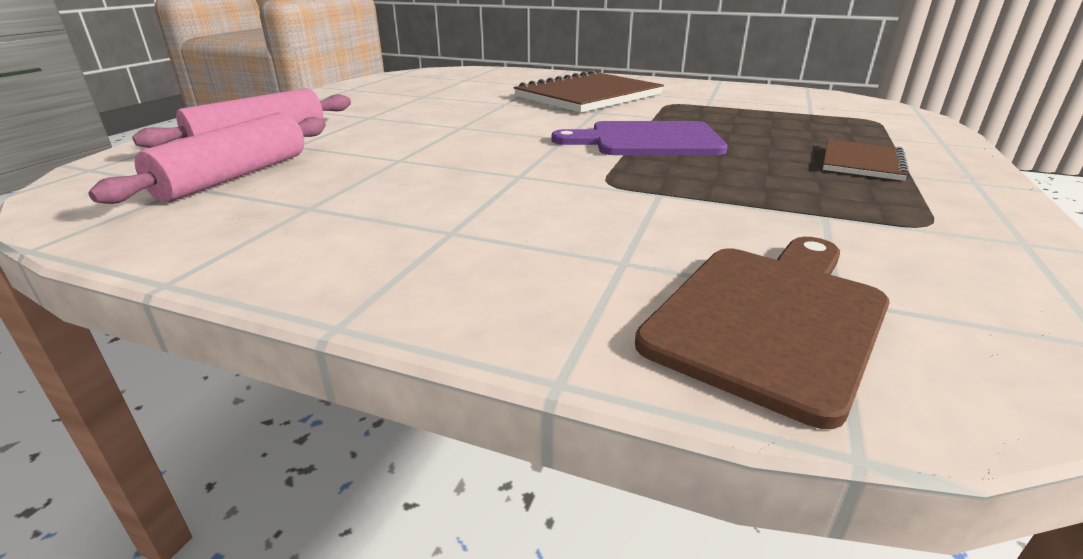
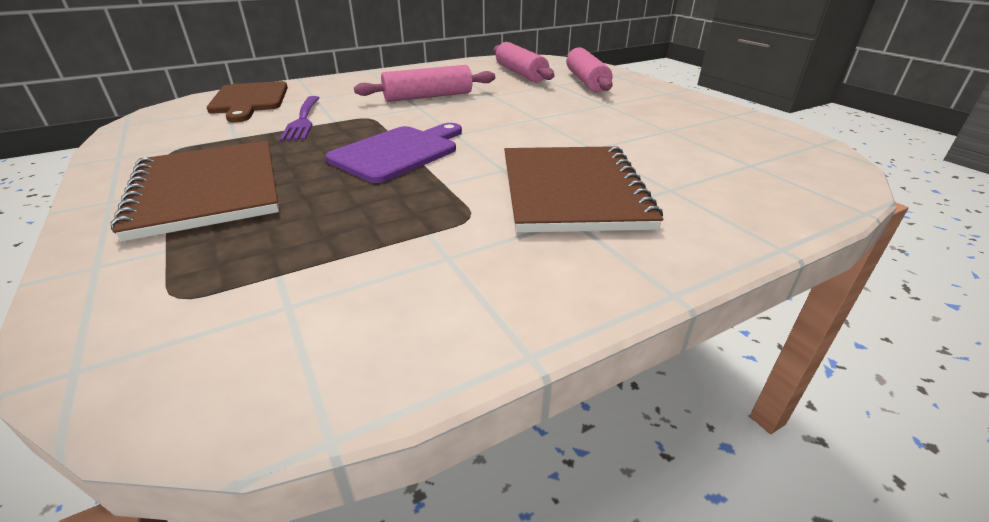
camera: 130 degrees right, 5 degrees up
brown notebook [823,139,910,181] -> brown notebook [111,141,279,242], size x1.94
none -> purple fork [280,96,319,141]
none -> pink rolling pin [354,65,495,102]

